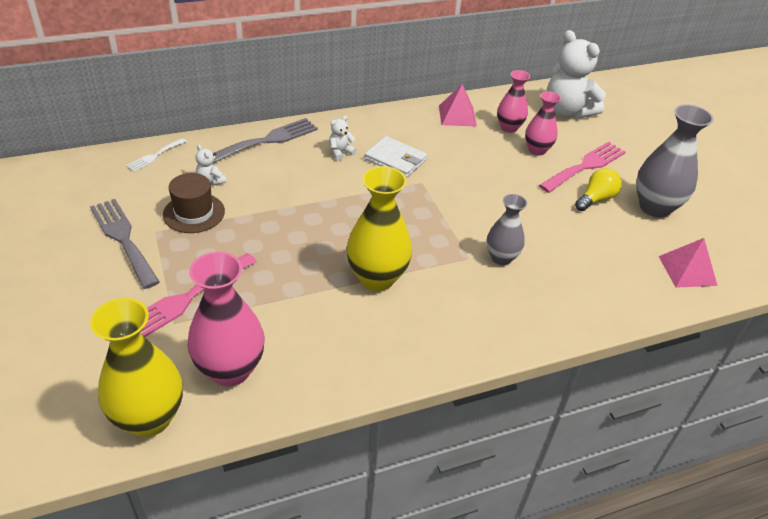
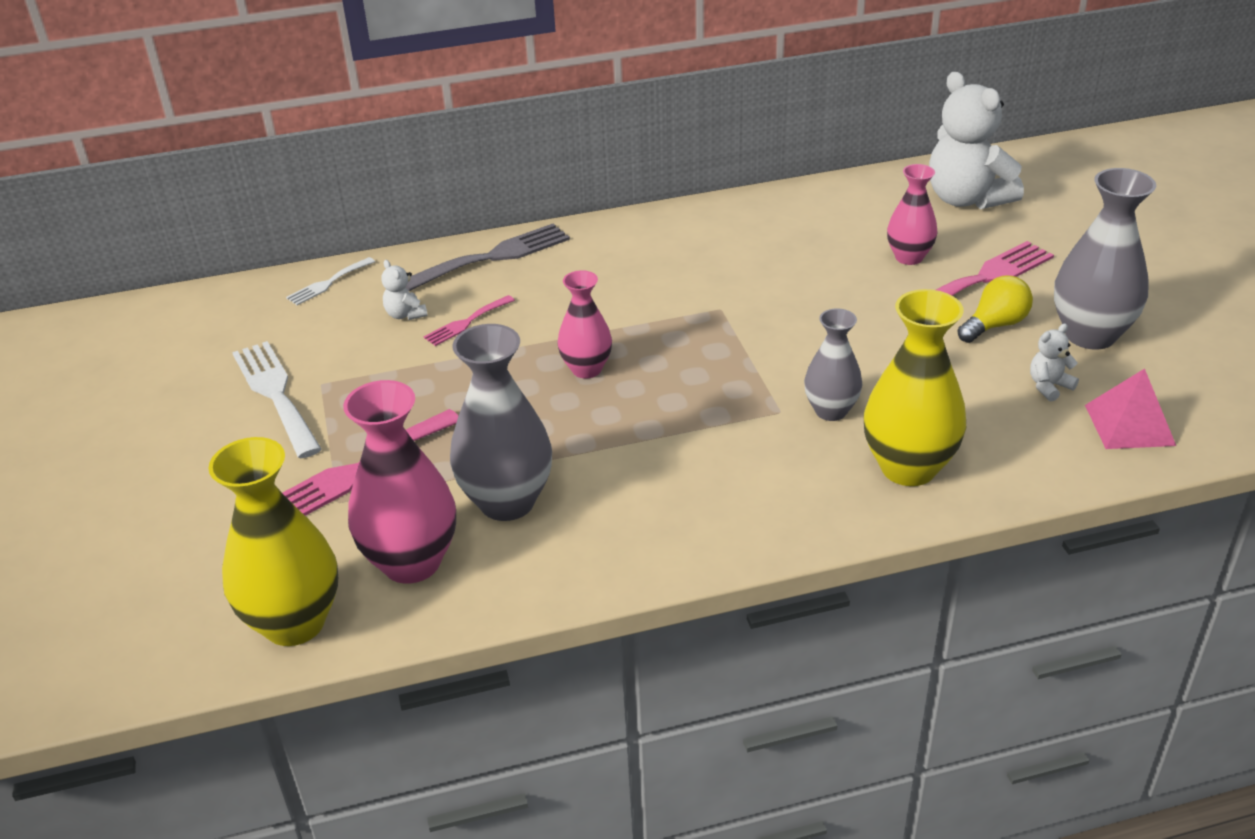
camera: 10 degrees right, 5 degrees down
grey fork [90,199,160,289] -> white fork [232,341,322,458]
brown hat [163,173,225,233] -> none
white teddy bear [329,116,357,161] -> white teddy bear moved to [1030,324,1079,401]
yellow vase [347,166,412,291] -> yellow vase moved to [864,289,966,486]
white wallet [365,136,427,178] -> none
pink pyramid [439,84,477,126] -> none
pink vase [497,70,530,133] -> pink vase moved to [557,270,612,379]
none -> pink fork [424,295,515,346]
none -> grey vase [450,324,552,521]

